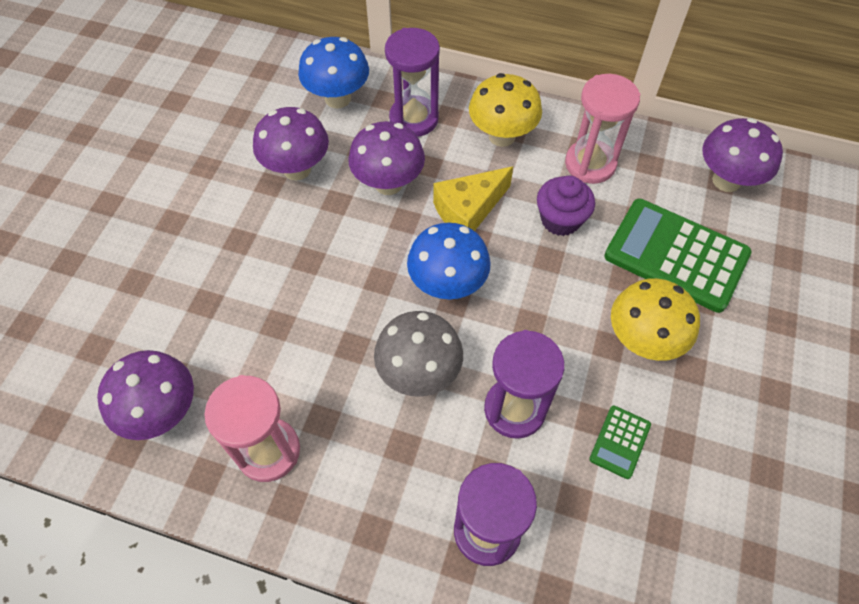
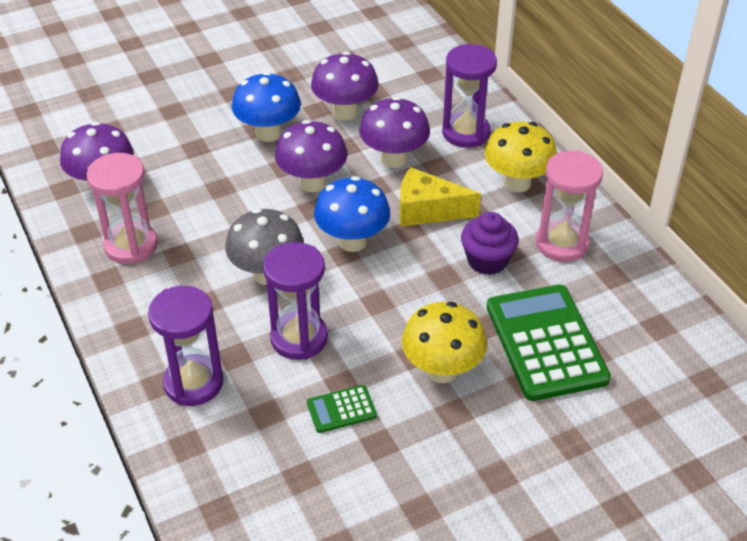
camera: 45 degrees right, 15 degrees down
blue mushroom [298,37,369,109] -> blue mushroom moved to [232,72,301,142]
purple mushroom [702,118,783,192] -> purple mushroom moved to [275,120,347,192]

